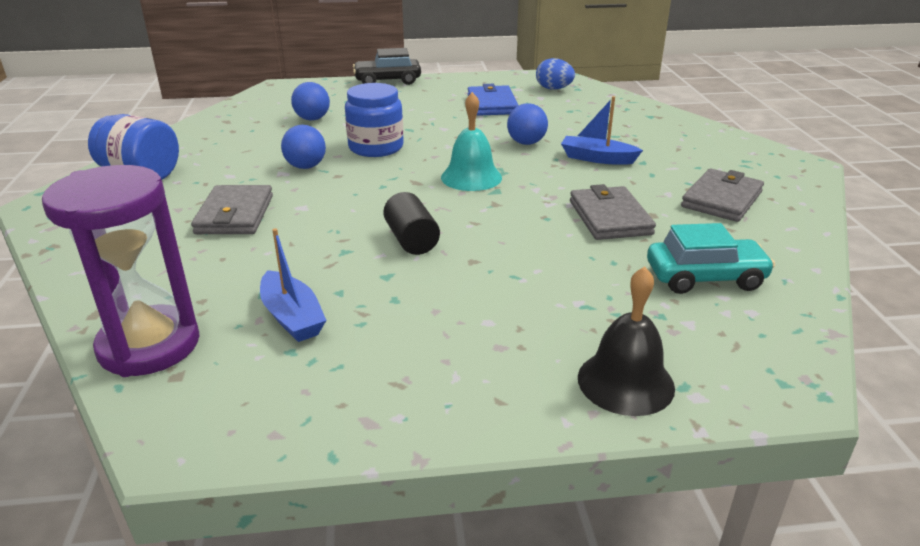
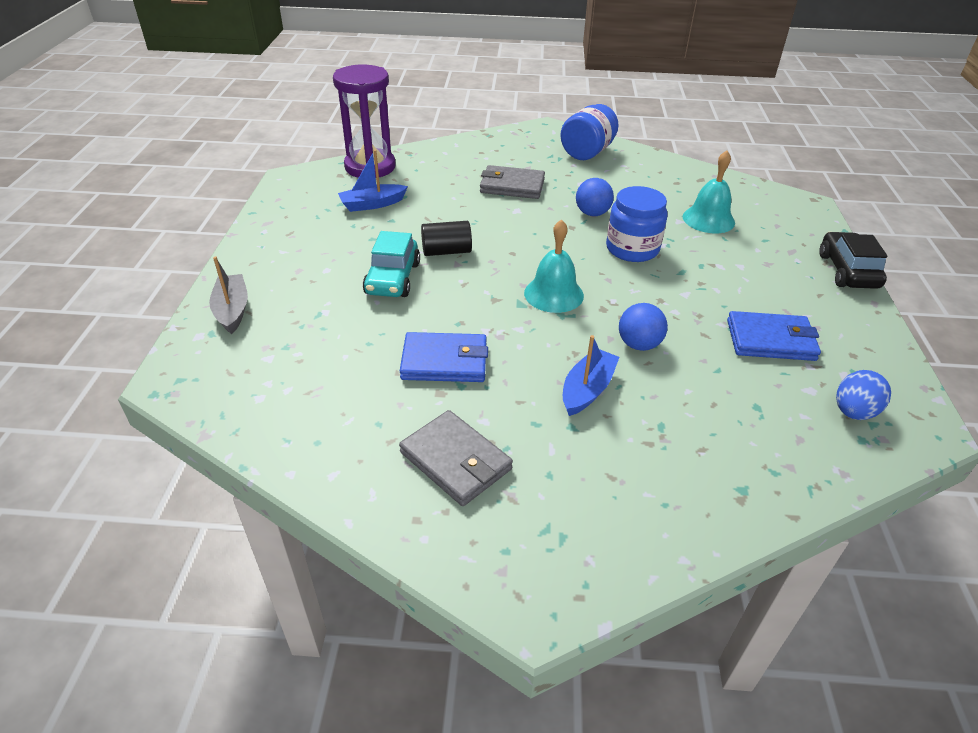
camera: 100 degrees right, 10 degrees up
blue ball [291,82,330,121] -> turquoise bell [683,151,735,233]
grey wallet [570,184,656,240] -> blue wallet [400,332,488,382]
black bell [578,266,675,416] -> grey boat [209,257,248,334]
turquoise car [647,223,775,294] -> turquoise car moved to [363,231,420,297]

